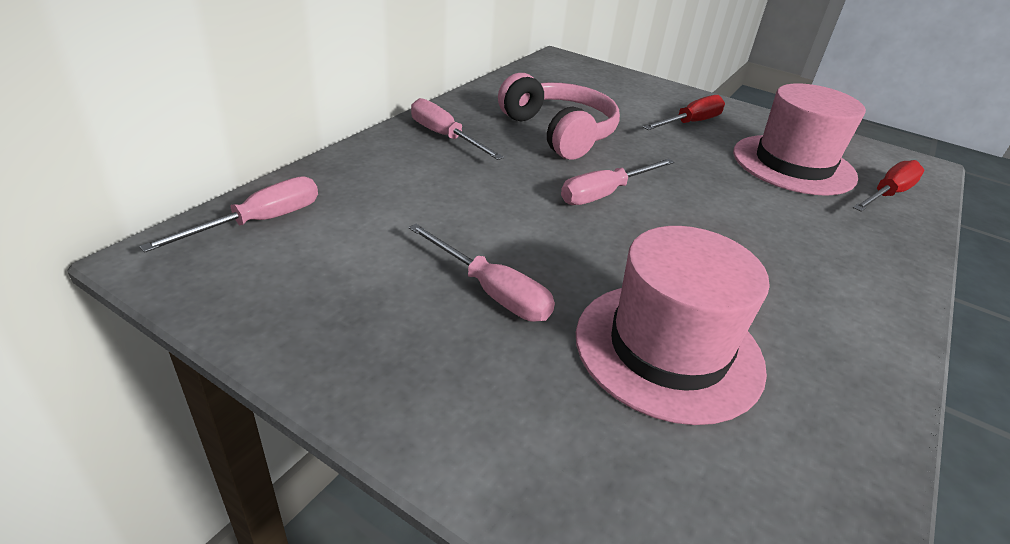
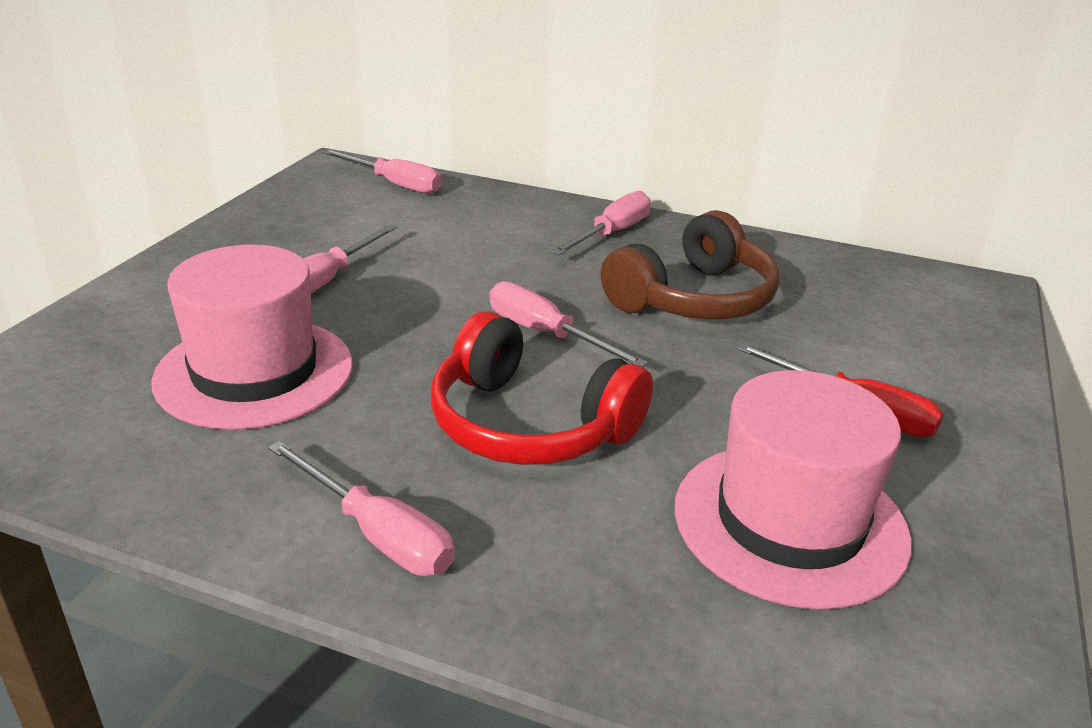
camera: 80 degrees right, 5 degrees down
pink headphones [498,73,620,160] -> brown headphones [601,210,780,319]
red screwdriver [853,160,924,212] -> none
none -> pink screwdriver [268,441,455,576]
none -> red headphones [431,311,653,465]

